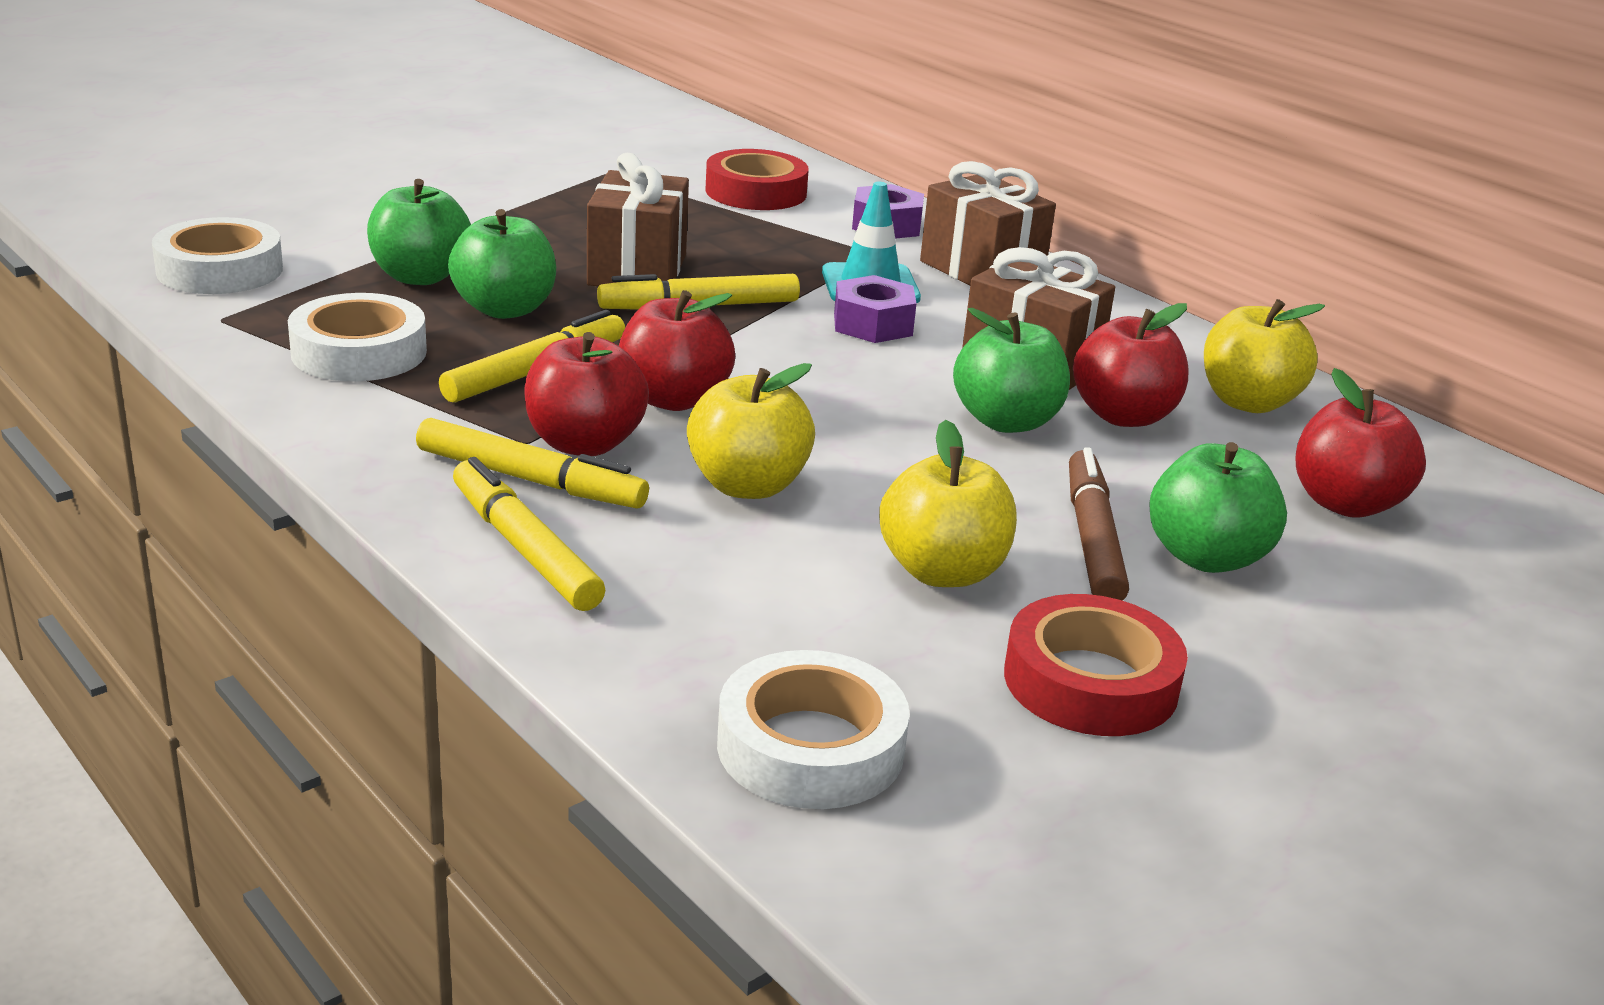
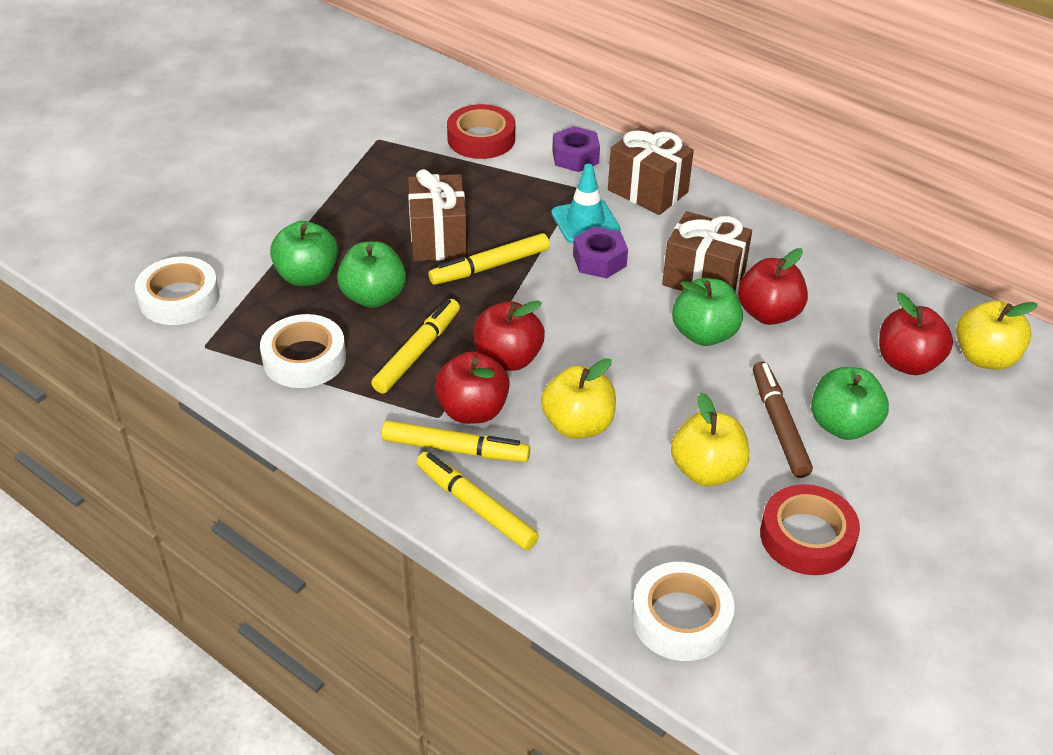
camera: 10 degrees left, 15 degrees up
yellow apple [1204,299,1325,413] -> yellow apple moved to [956,301,1038,370]

